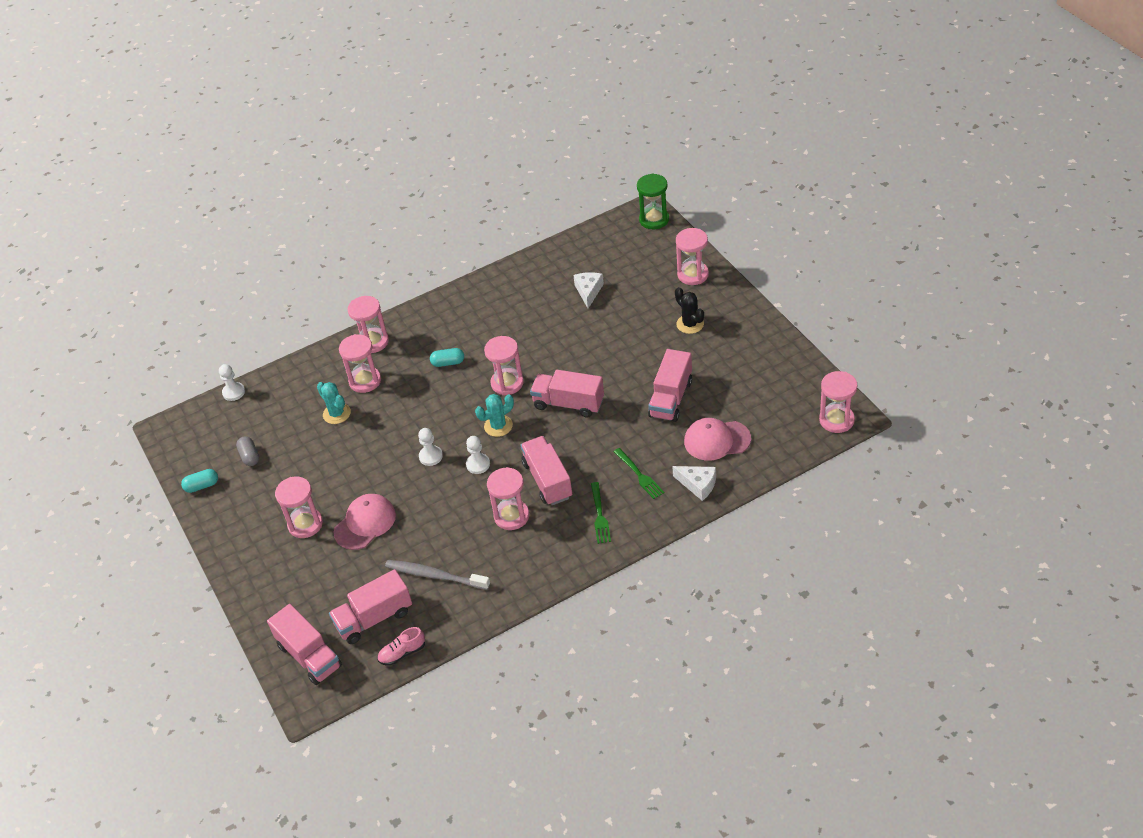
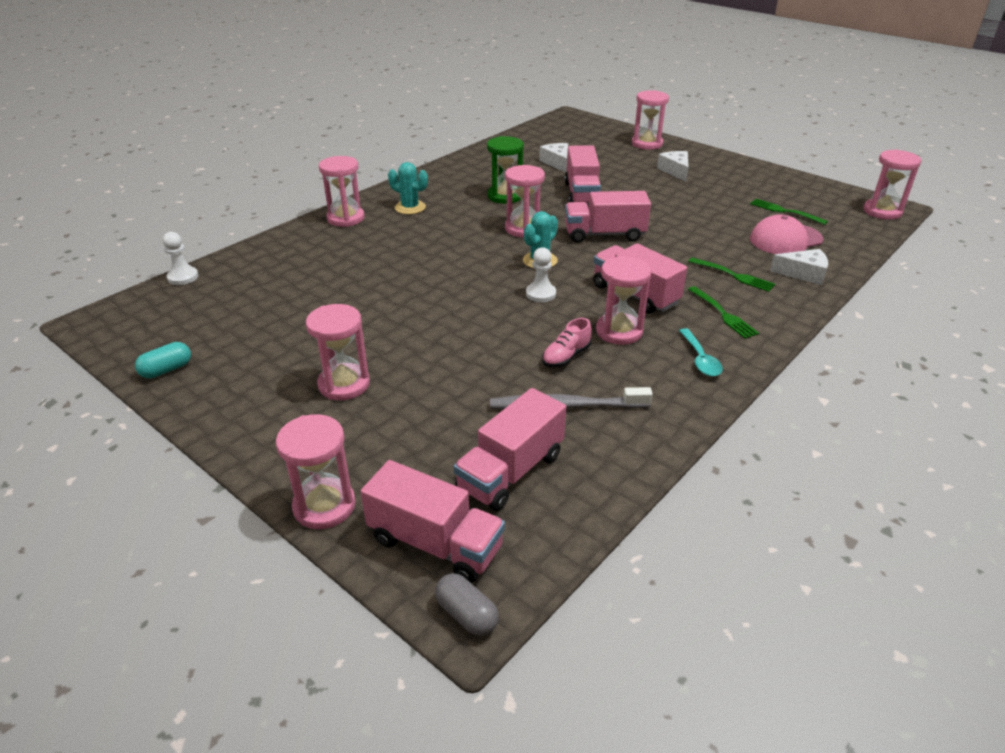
camera: 25 degrees left, 10 degrees down
grey capsule [236,436,259,466] -> grey capsule moved to [435,573,499,636]
turquoise cactus [317,382,351,424] -> turquoise cactus moved to [388,162,428,214]
pink cap [334,494,396,550] -> none
pink hourglass [339,334,381,393] -> pink hourglass moved to [276,414,355,529]
pink shoe [377,627,425,666] -> pink shoe moved to [542,318,592,368]
white pawn [418,428,443,466] -> none
turquoise capsule [430,348,464,367] -> none
green hourglass [637,174,669,229] -> green hourglass moved to [487,136,524,204]
pink truck [648,349,692,422] -> pink truck moved to [565,146,601,205]
black cactus [675,287,704,334] -> white cheese [657,151,688,182]
none -> turquoise spoon [679,328,723,377]
none -> green fork [750,199,828,225]

